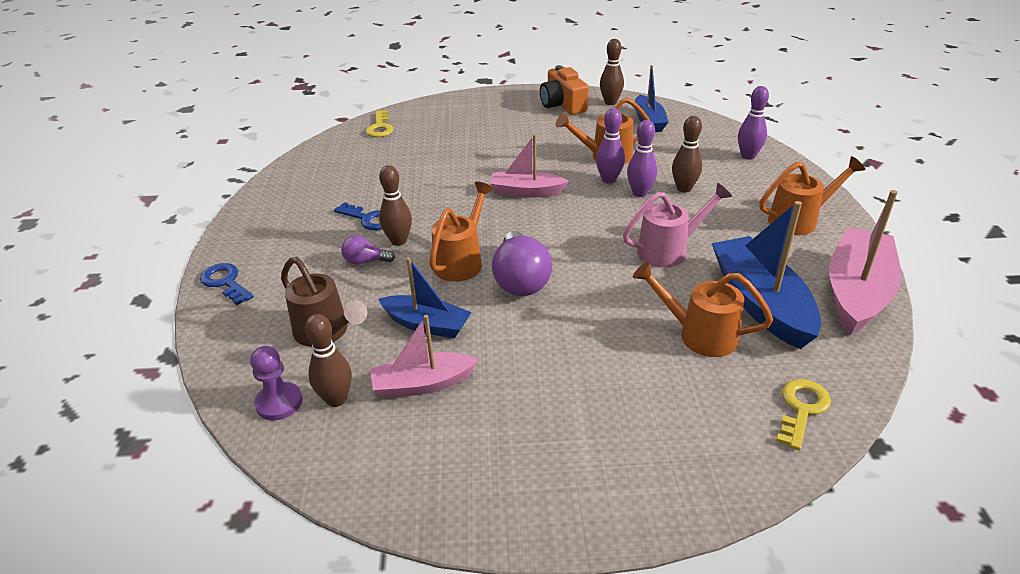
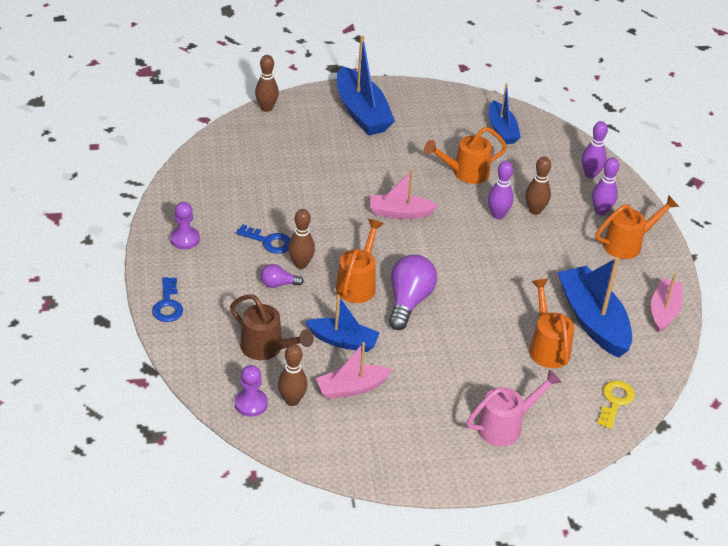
camera: 10 degrees left, 5 degrees up
blue key [200,263,254,305] -> blue key turned 135 degrees counterclockwise [152,277,183,322]
yellow key [366,111,393,137] -> none
purple light bulb [492,231,552,296] -> purple light bulb turned 150 degrees counterclockwise [389,255,437,330]
orange camera [540,65,589,115] -> none
purple bowling pin [596,108,625,184] -> purple bowling pin moved to [592,158,619,215]
brown bowling pin [600,39,624,105] -> brown bowling pin moved to [255,55,279,112]
pink watering can [623,182,732,267] -> pink watering can moved to [466,369,562,446]
orange watering can [632,261,773,357] -> orange watering can turned 60 degrees clockwise [529,279,574,368]
pink boat [829,190,901,335] -> pink boat [651,273,683,333], size x0.61
none -> purple pawn [170,202,200,249]
none -> blue boat [337,36,395,136]

